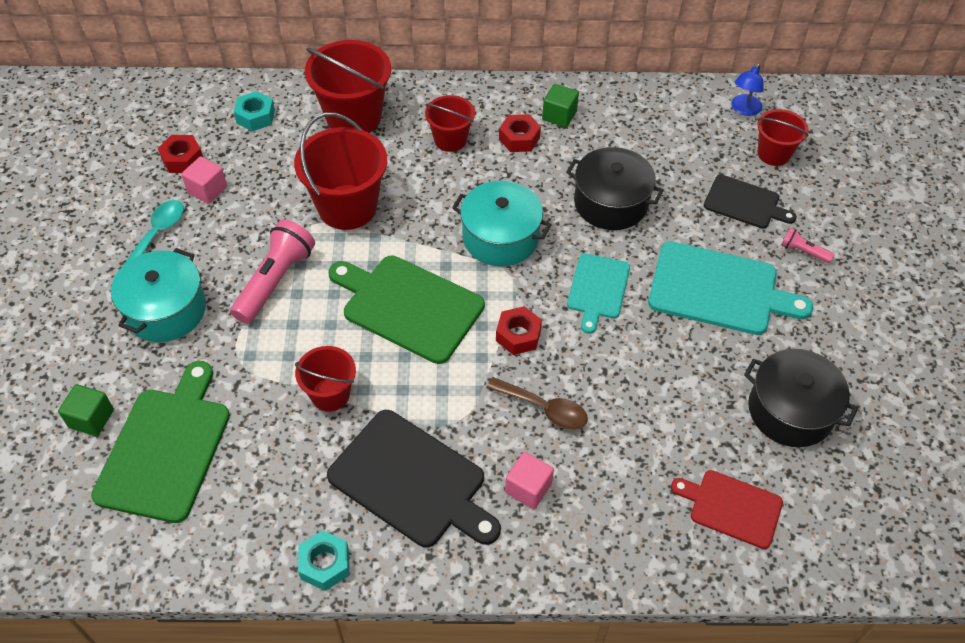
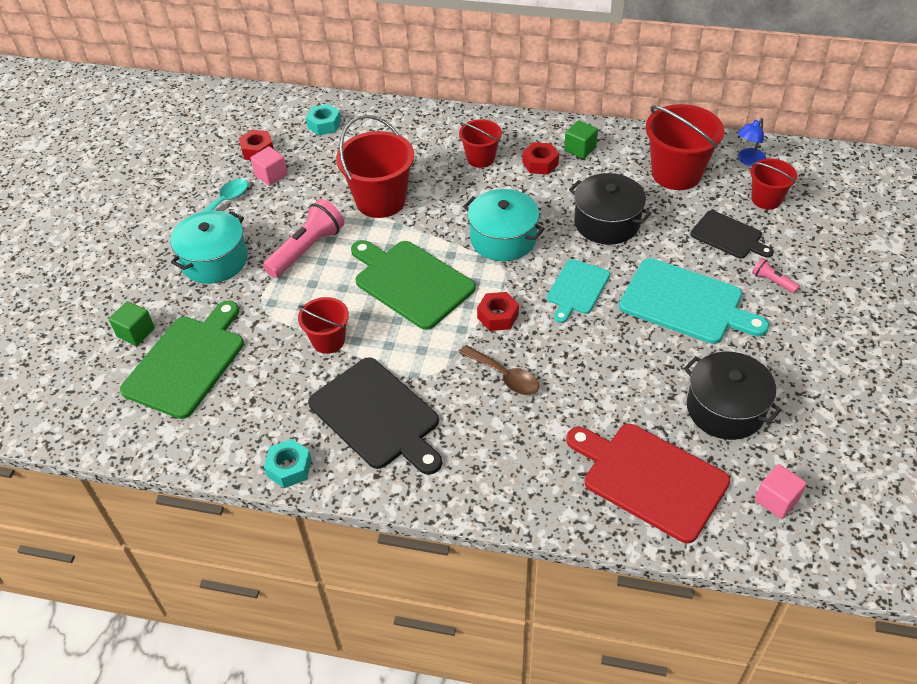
camera: 15 degrees right, 5 degrees down
red bucket [305,40,391,133] -> red bucket moved to [646,104,724,190]
pink cube [505,452,554,509] -> pink cube moved to [755,464,807,519]
red cutting board [671,470,783,549] -> red cutting board [567,424,730,543], size x1.67

